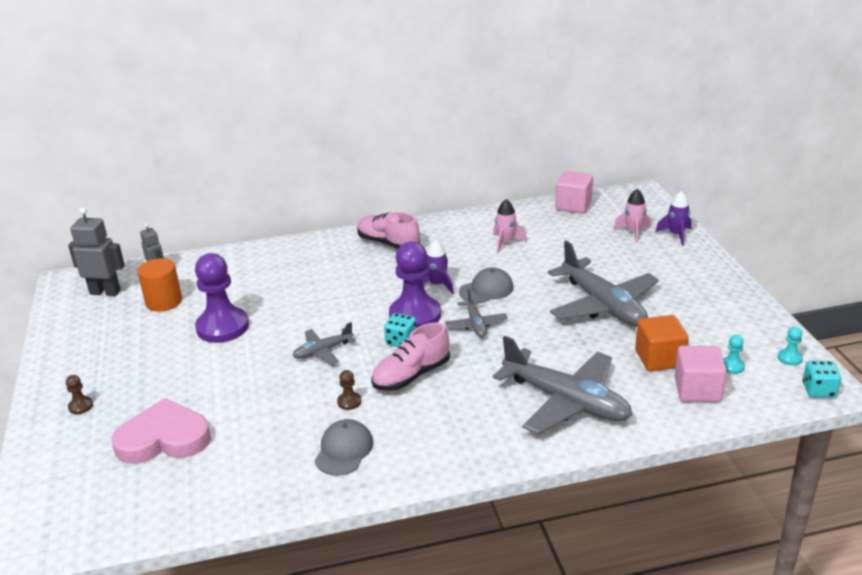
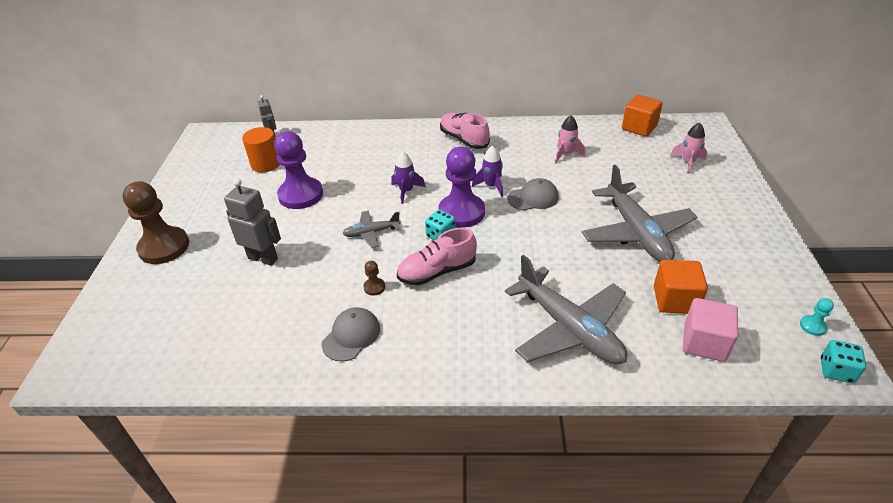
camera: 15 degrees right, 10 degrees up
brown pawn [66,375,93,414] -> brown pawn [123,181,189,264], size x2.44
grey robot [68,208,125,296] -> grey robot moved to [224,178,281,266]
pink heart [111,398,211,464] -> none
grey plane [445,289,507,338] -> none
pink cube [555,171,593,213] -> orange cube [622,95,663,137]
purple rocket [655,191,692,246] -> purple rocket moved to [391,151,426,204]
turquoise pawn [723,335,745,374] -> none

